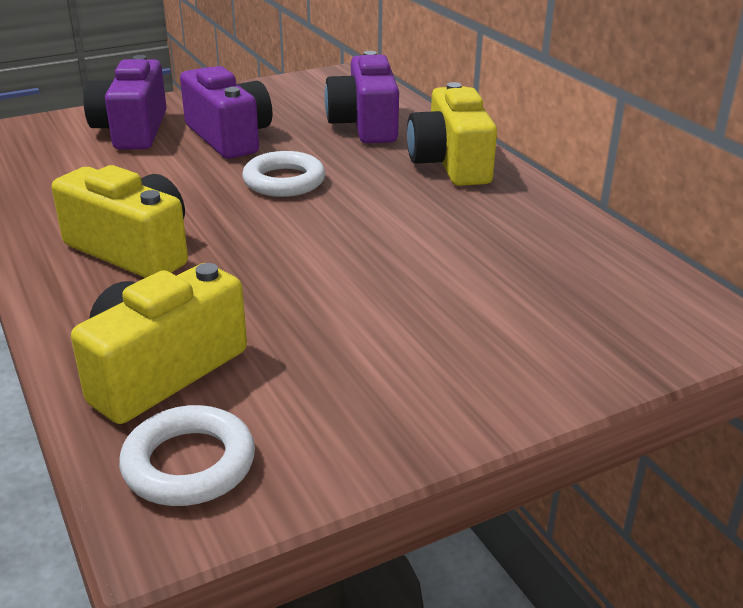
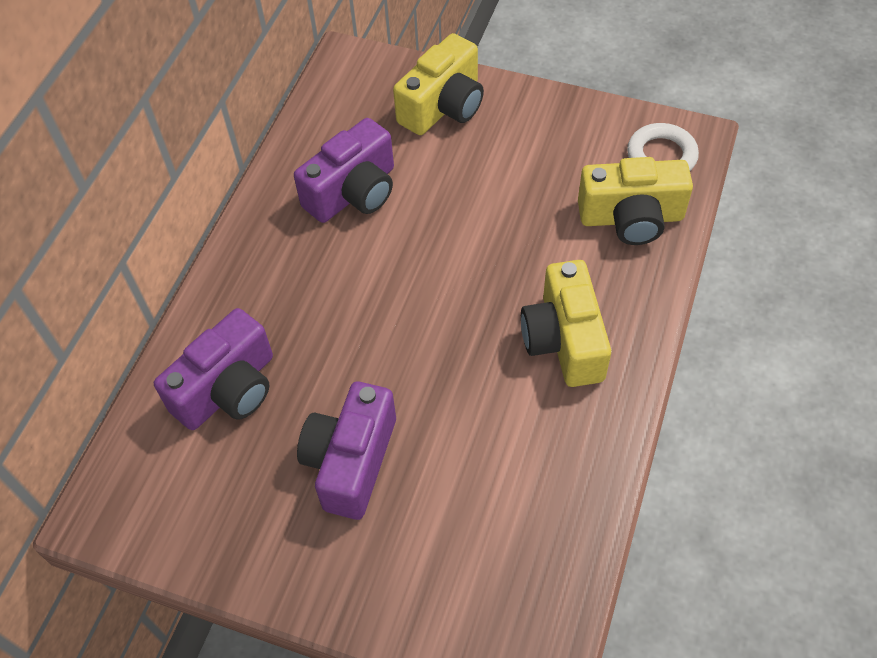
camera: 130 degrees left, 25 degrees up
purple camera [83,55,167,150] -> purple camera moved to [294,118,394,223]
white ring [242,151,325,197] -> none
yellow camera [407,82,497,186] -> yellow camera moved to [393,33,484,135]

